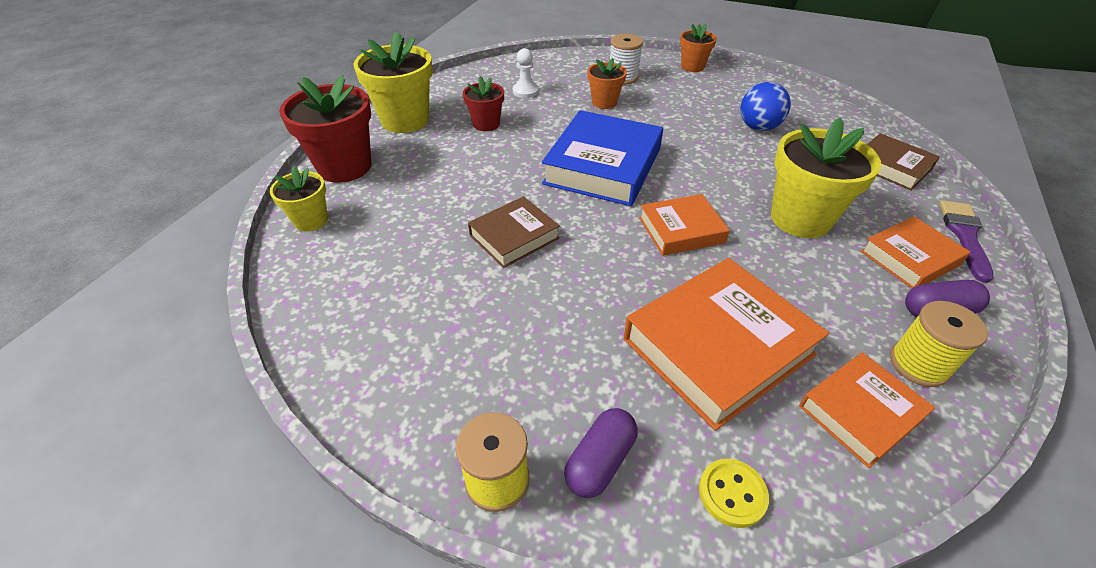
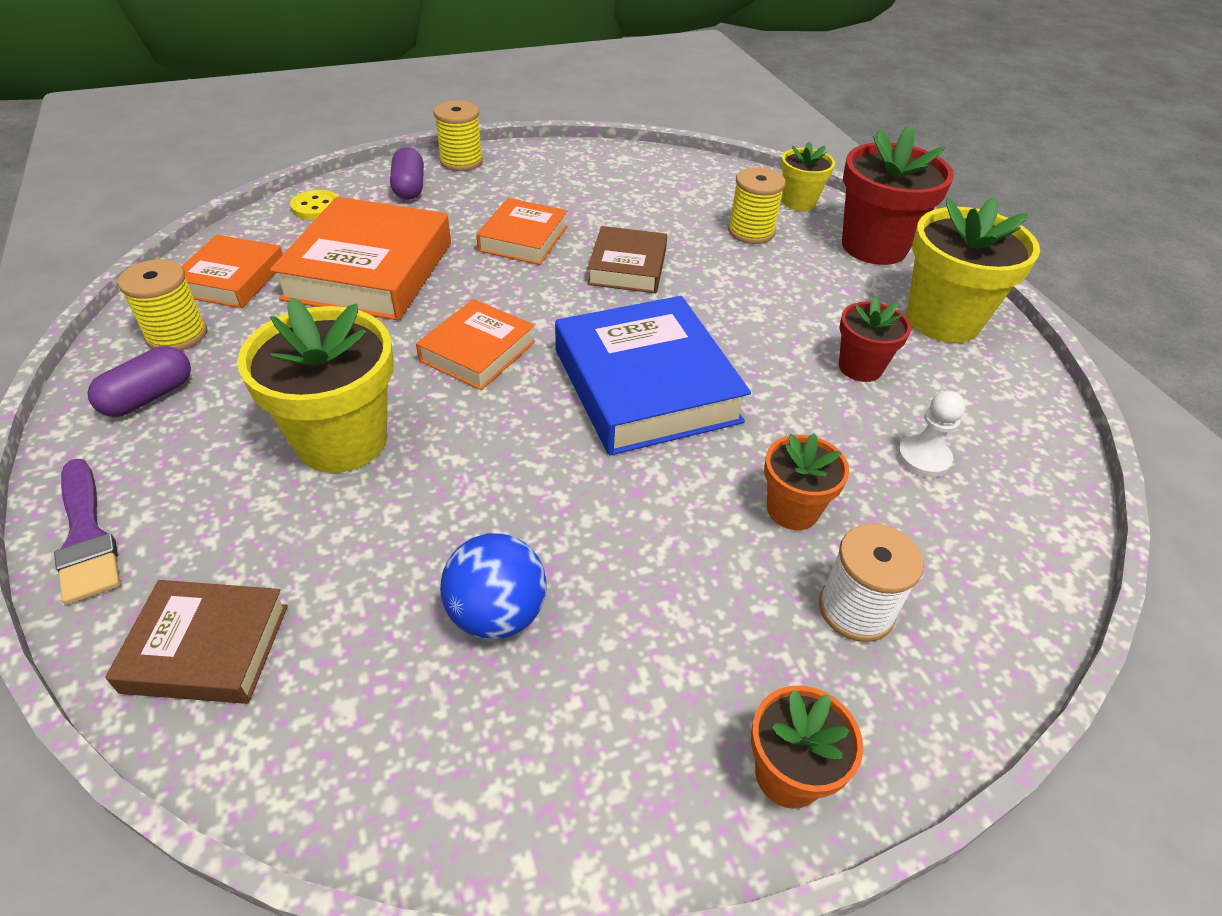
camera: 135 degrees right, 0 degrees up
orange book [860,216,970,288] -> orange book moved to [476,198,568,265]
none -> yellow spool [728,167,786,244]

